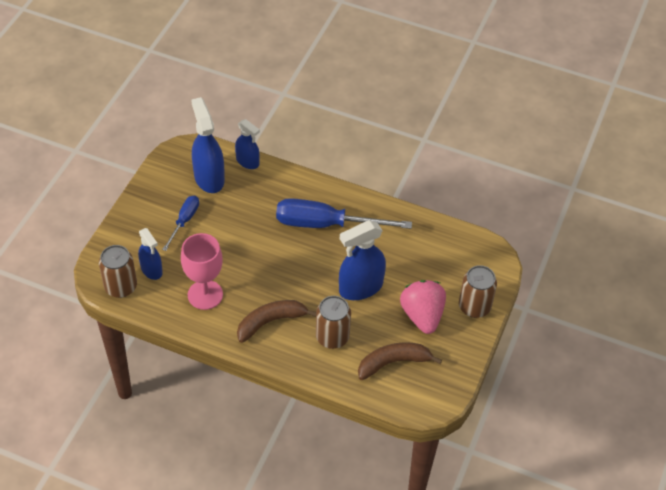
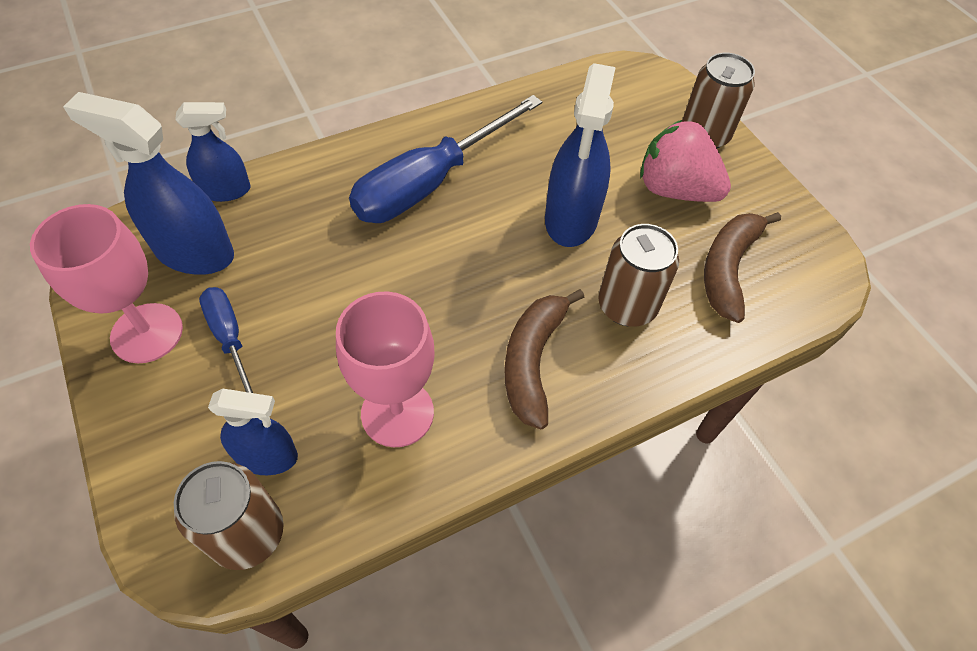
camera: 50 degrees left, 5 degrees up
none -> pink goblet [30,204,183,363]

